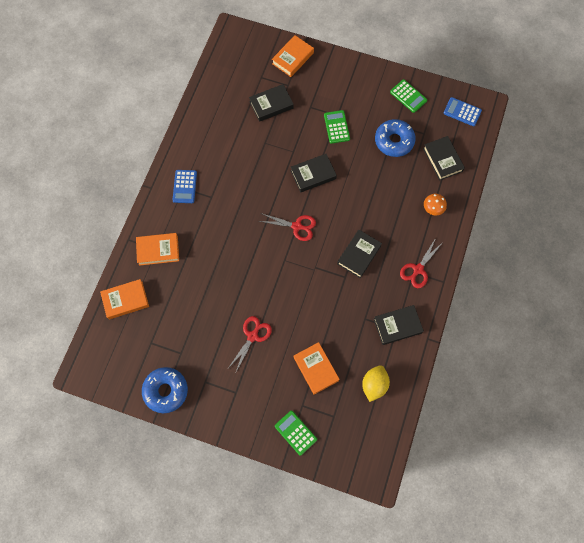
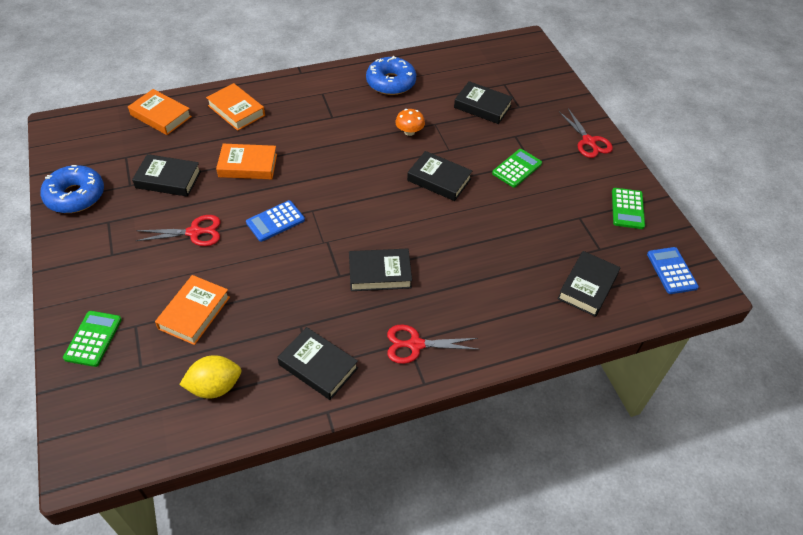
camera: 50 degrees right, 20 degrees down
blue calculator [173,170,197,203] -> blue calculator moved to [246,200,305,242]
red scissors [259,213,316,241] -> red scissors moved to [559,109,613,158]
orange book [272,35,314,77] -> orange book moved to [216,144,277,179]
blue donut [375,119,416,157] -> blue donut moved to [366,56,416,95]
orange mushroom [424,194,447,215] -> orange mushroom moved to [395,109,425,136]
none -> black book [132,154,201,197]

